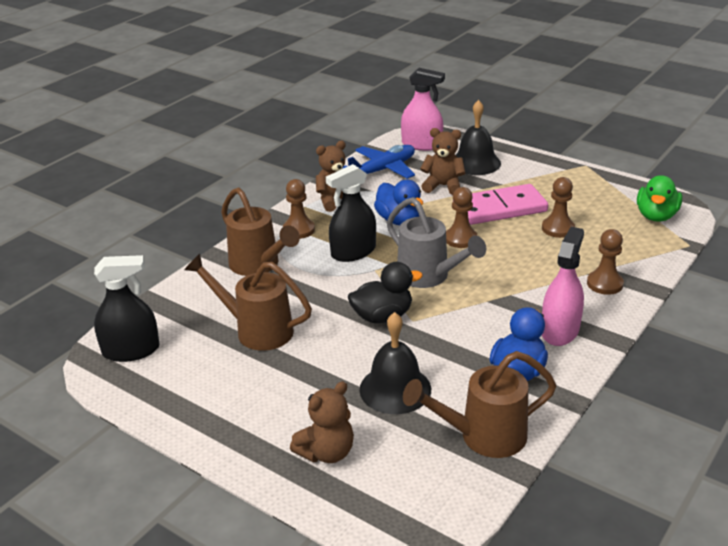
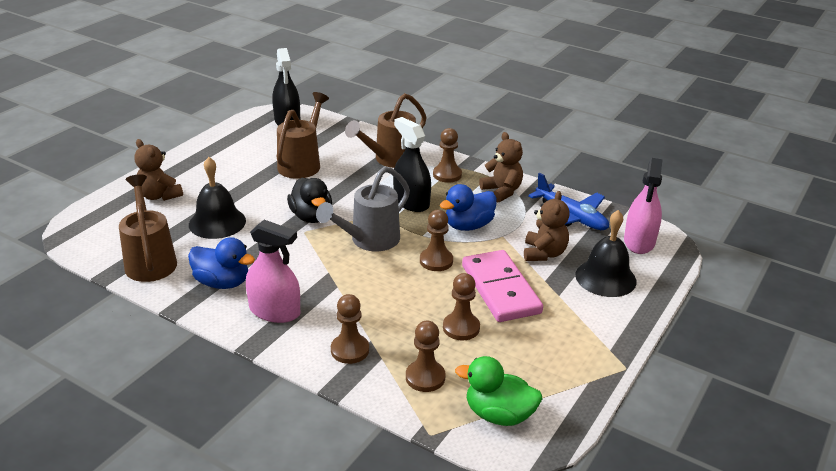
camera: 85 degrees right, 0 degrees up
none -> brown pawn [406,321,446,392]

